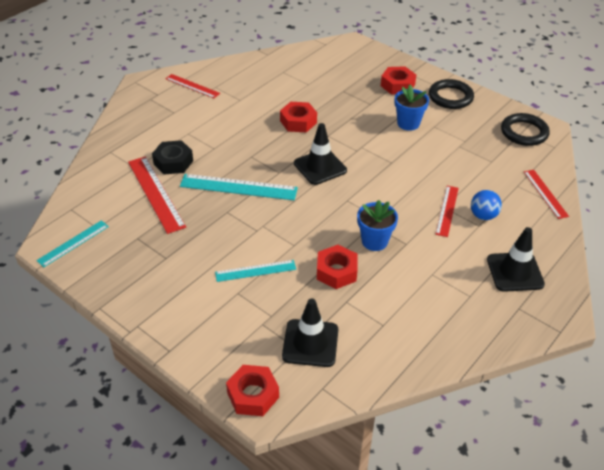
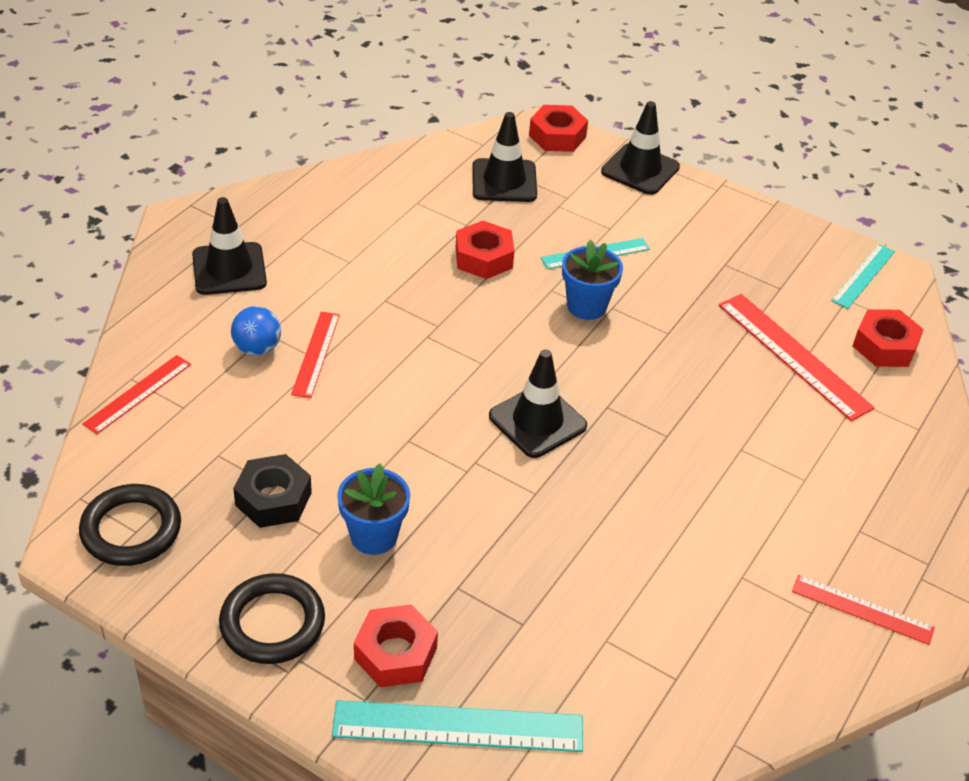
camera: 170 degrees right, 0 degrees up
black nut [152,140,193,175] -> black nut moved to [233,454,312,528]
turquoise ruler [180,174,298,200] -> turquoise ruler moved to [332,700,583,752]
red nut [280,102,317,133] -> red nut moved to [853,309,924,367]
blue flower pot [357,200,398,251] -> blue flower pot moved to [562,240,623,320]
red ruler [524,170,569,219] -> red ruler turned 60 degrees clockwise [82,355,191,434]
none -> black traffic cone [601,101,680,195]

